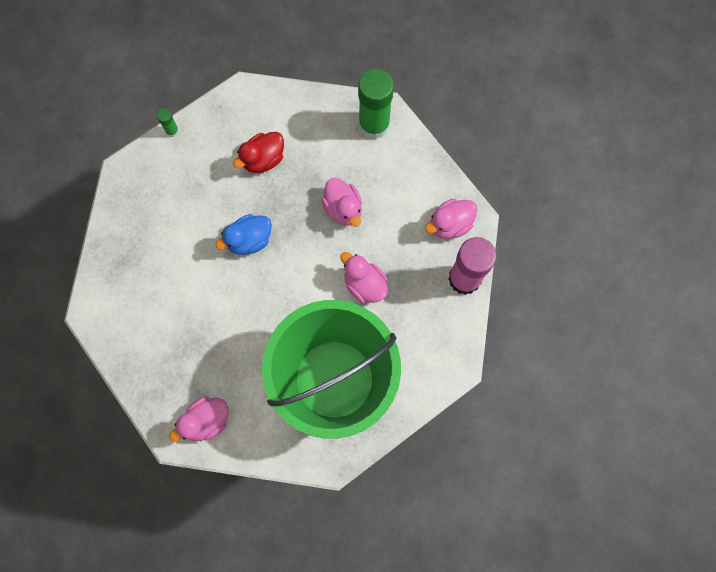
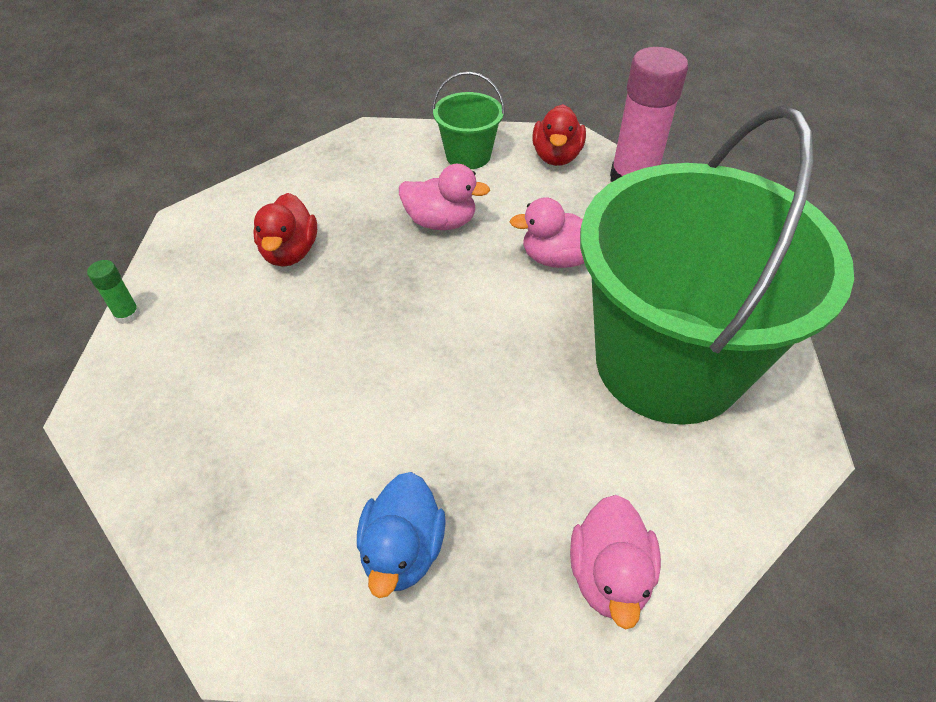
camera: 50 degrees left, 25 degrees down
blue duck [215,214,272,255] -> blue duck moved to [357,472,446,598]
green glue stick [358,69,394,139] -> none
pink duck [425,199,478,239] -> red duck [532,104,586,166]
none -> green bucket [432,71,505,169]

